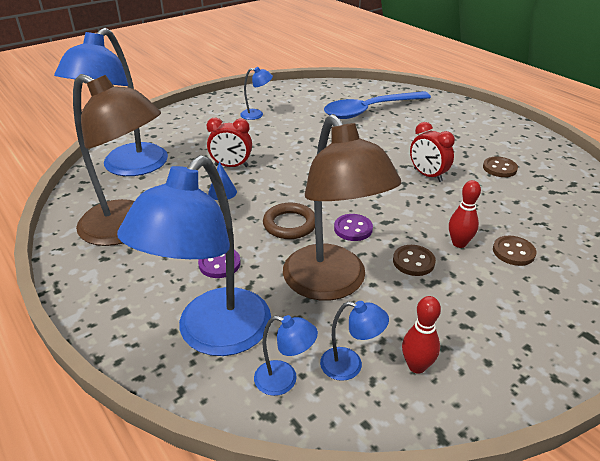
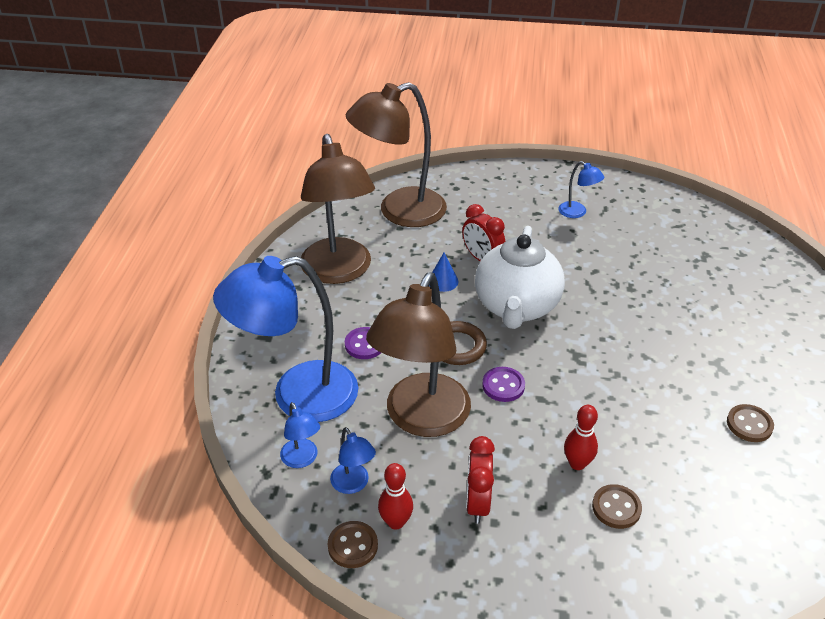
camera: 45 degrees right, 5 degrees up
blue lamp [54,28,168,176] -> brown lamp [346,82,447,227]
blue spoon [324,91,431,119] -> none
brown button [393,245,436,276] -> brown button moved to [328,521,378,568]
red clock [410,122,455,182] -> red clock moved to [466,436,495,523]
none -> white teapot [475,226,565,329]

